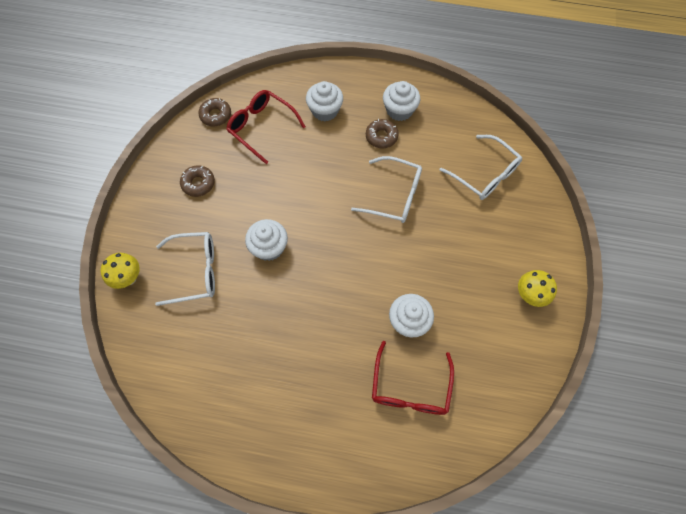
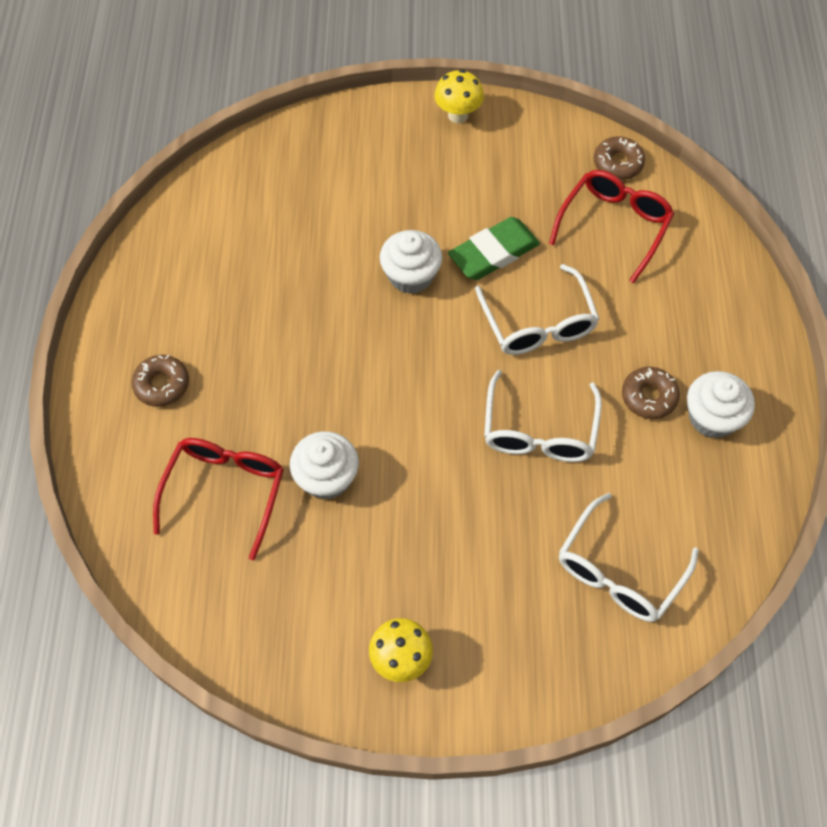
camera: 80 degrees right, 5 degrees down
yellow mushroom [100,253,140,289] -> yellow mushroom moved to [434,69,484,123]
white glasses [155,232,215,306] -> white glasses moved to [475,264,599,355]
brown donut [180,165,215,197] -> brown donut moved to [131,355,189,407]
white cupcake [306,81,343,122] -> none
red glasses [372,341,454,415] -> red glasses turned 105 degrees clockwise [153,438,284,560]
none -> green eraser [448,217,540,280]

